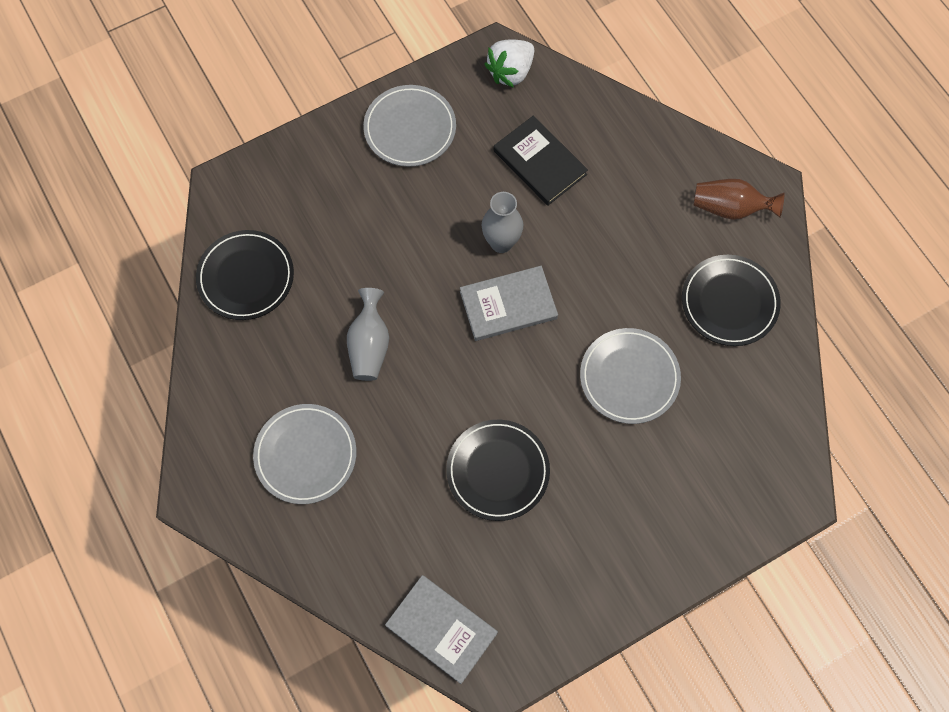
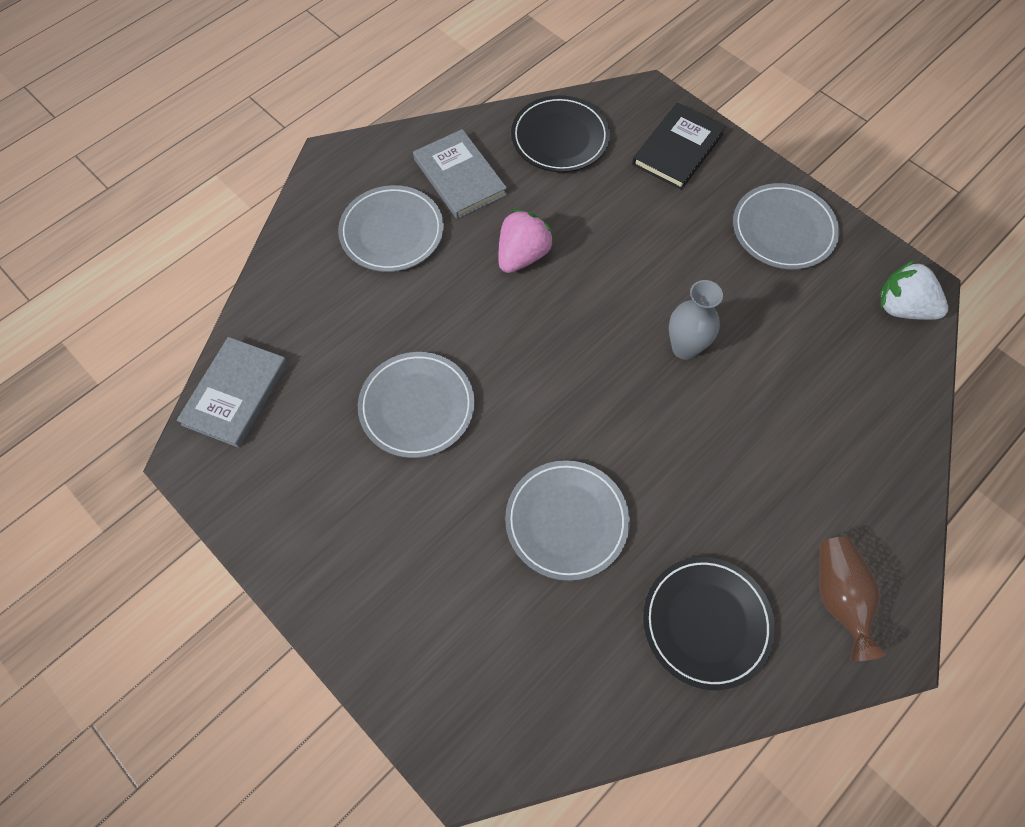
camera: 75 degrees right, 5 degrees down
grey vase [347,288,389,381] -> pink strawberry [498,209,554,273]
black plate [446,420,550,521] -> grey plate [358,352,475,458]
grey book [460,266,558,341] -> grey book moved to [413,129,507,219]
black book [494,116,588,206] -> black book moved to [632,103,726,190]

